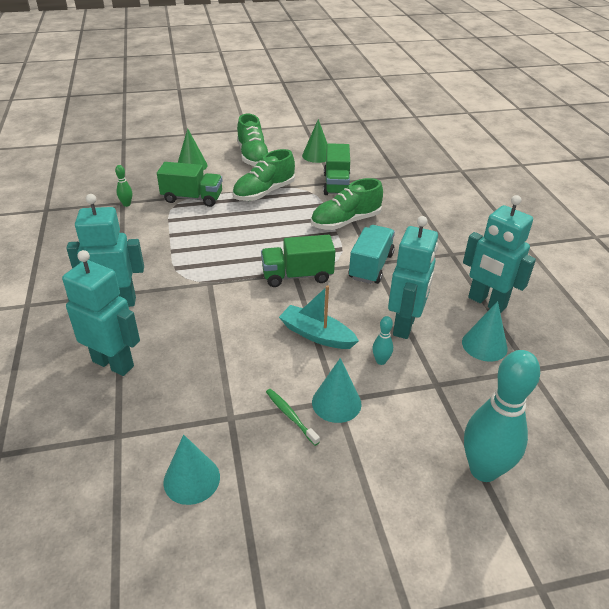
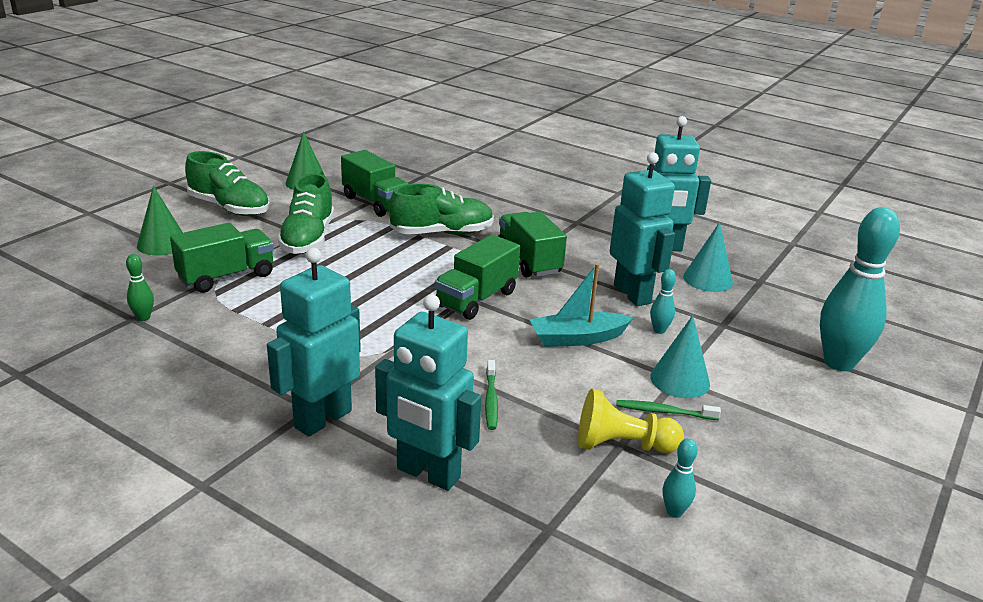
camera: 45 degrees left, 10 degrees down
turquoise robot [62,250,140,376] -> turquoise robot turned 135 degrees counterclockwise [375,294,482,491]
turquoise cone [163,435,220,505] -> turquoise bowling pin [663,438,698,518]
green shoe [311,178,383,230] -> green shoe turned 120 degrees counterclockwise [389,184,494,235]
turquoise truck [348,225,395,284] -> green truck [498,212,567,277]
none -> green toothbrush [485,360,498,430]
none -> yellow pawn [578,389,684,453]

